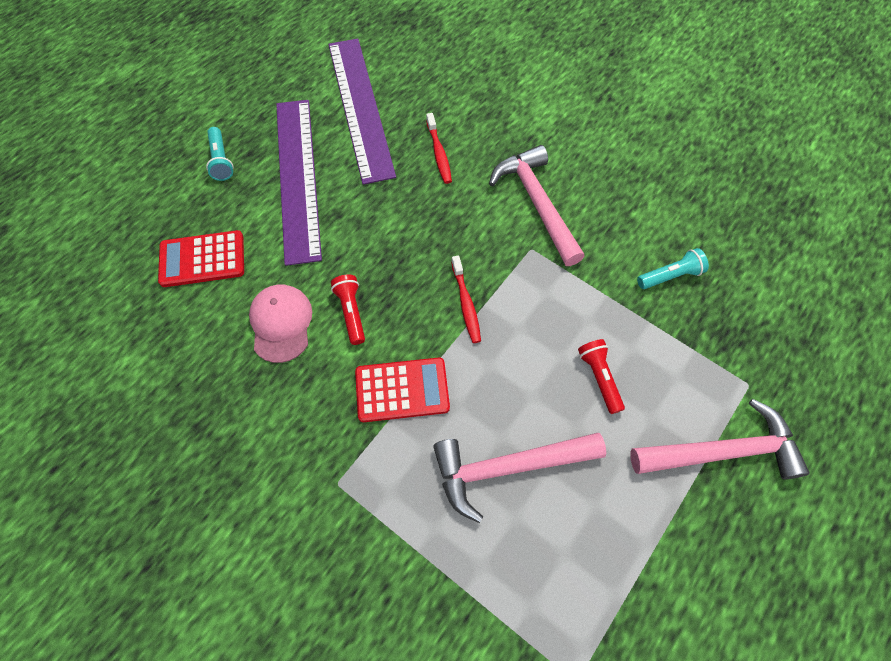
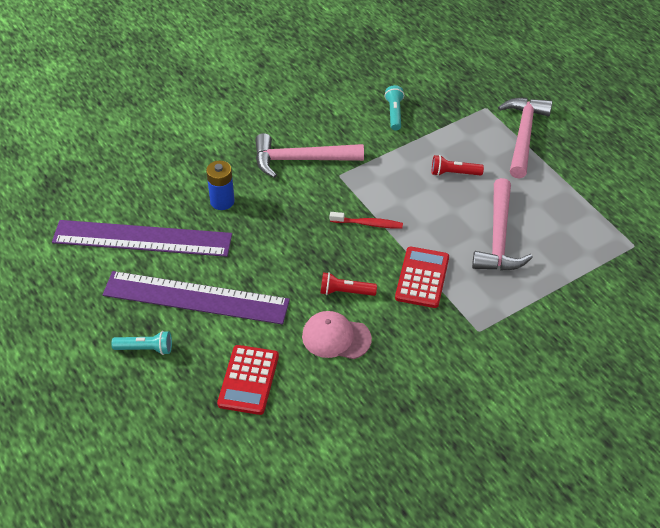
camera: 70 degrees left, 15 degrees down
red toothbrush [426,113,452,184] -> blue battery [206,161,235,210]

